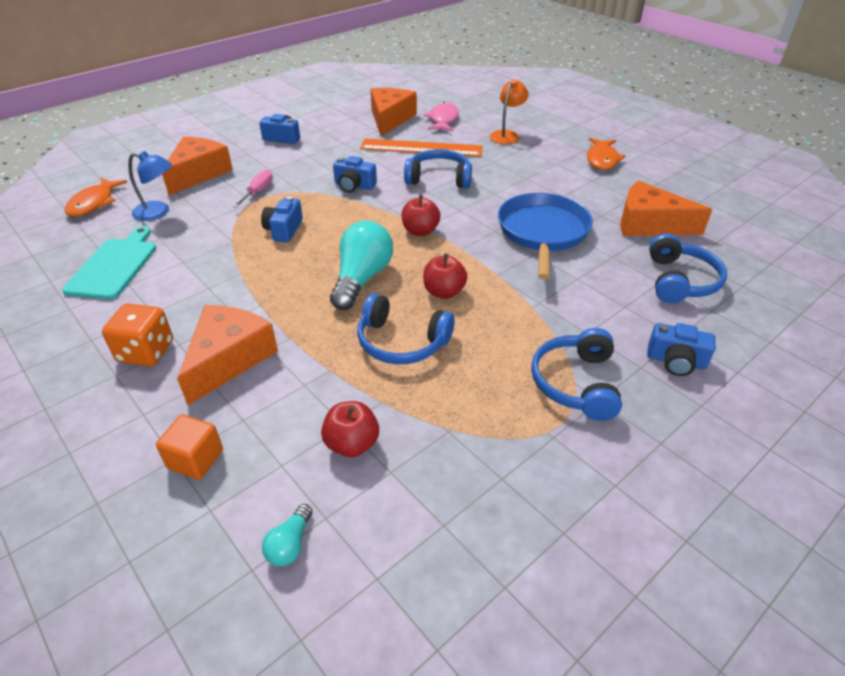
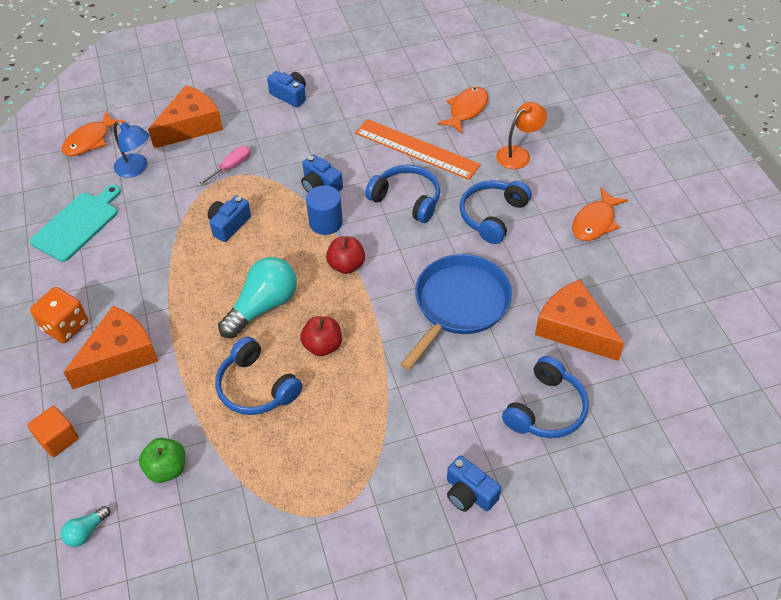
camera: 25 degrees right, 10 degrees up
red apple [321,401,379,457] -> green apple [139,438,185,483]
orange cheese [370,88,417,136] -> none
pink fish [424,102,459,131] -> orange fish [437,87,488,134]
blue headphones [531,328,622,421] -> blue headphones moved to [460,180,532,244]
none -> blue cylinder [306,185,343,235]

